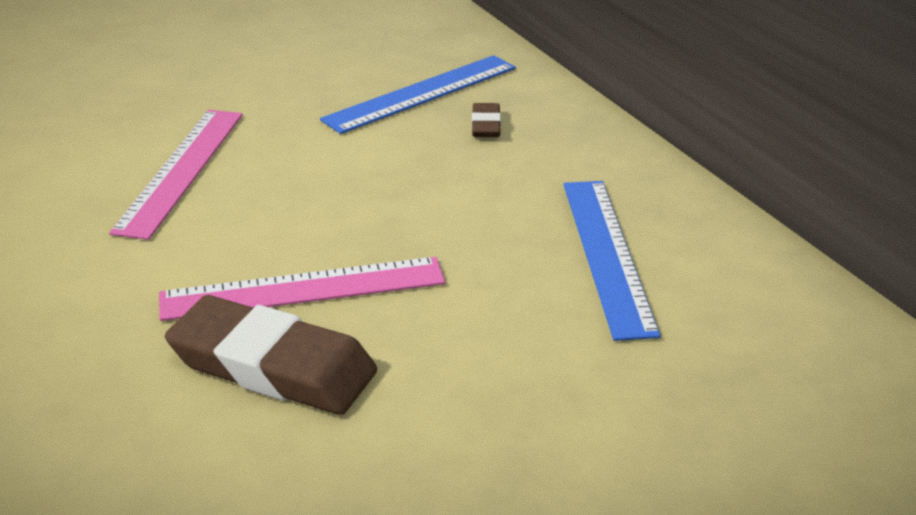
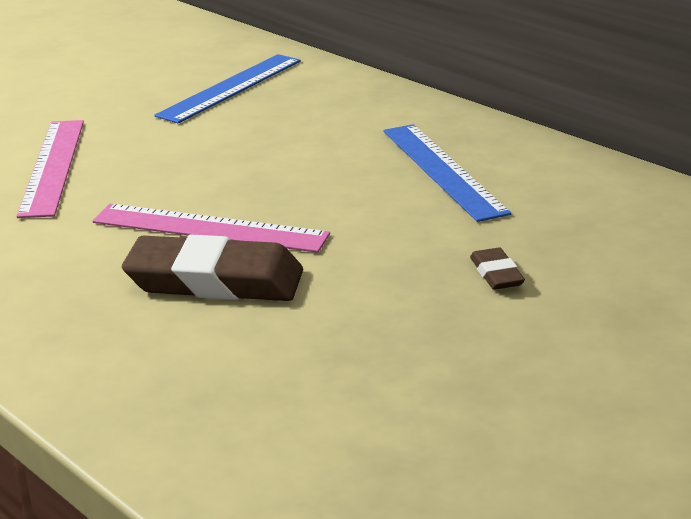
camera: 15 degrees left, 5 degrees down
pink ruler [159,257,445,321] -> pink ruler turned 45 degrees clockwise [93,204,330,253]
brown eraser [472,103,501,137] -> brown eraser moved to [470,248,525,290]

